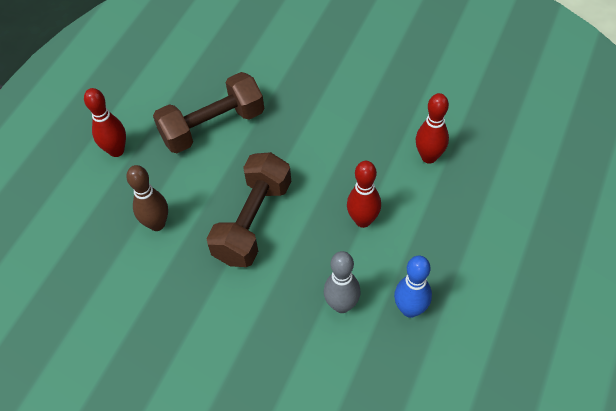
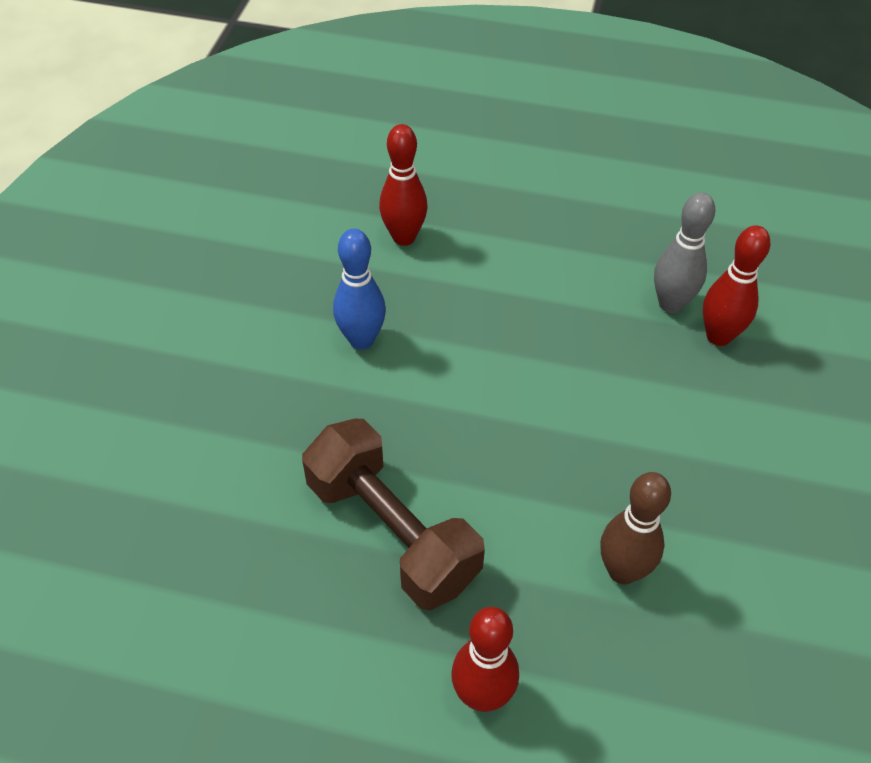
camera: 105 degrees left, 5 degrees down
brown dumbbell [206,152,291,267] -> none
red bowling pin [347,161,381,228] -> red bowling pin moved to [703,225,770,346]
blue bowling pin [394,256,432,318] -> blue bowling pin moved to [333,229,386,350]

